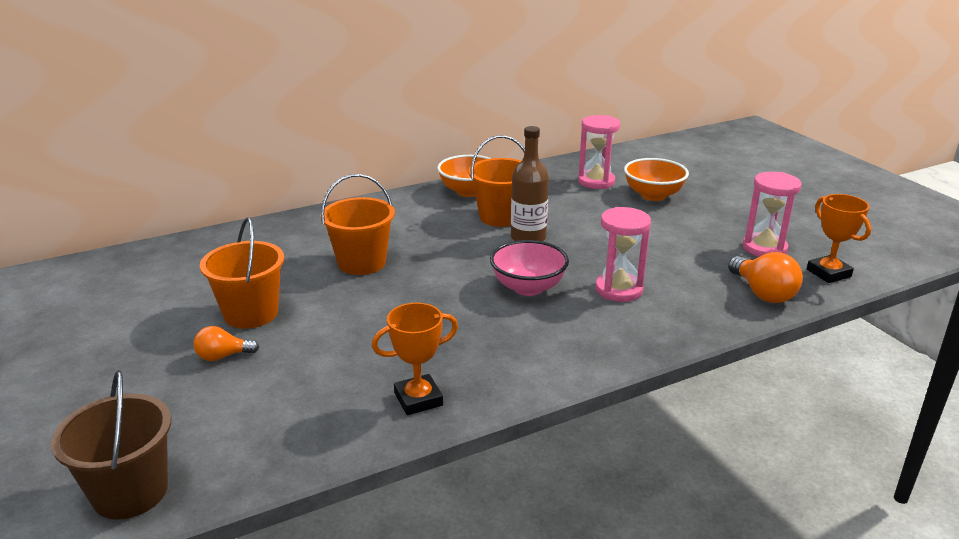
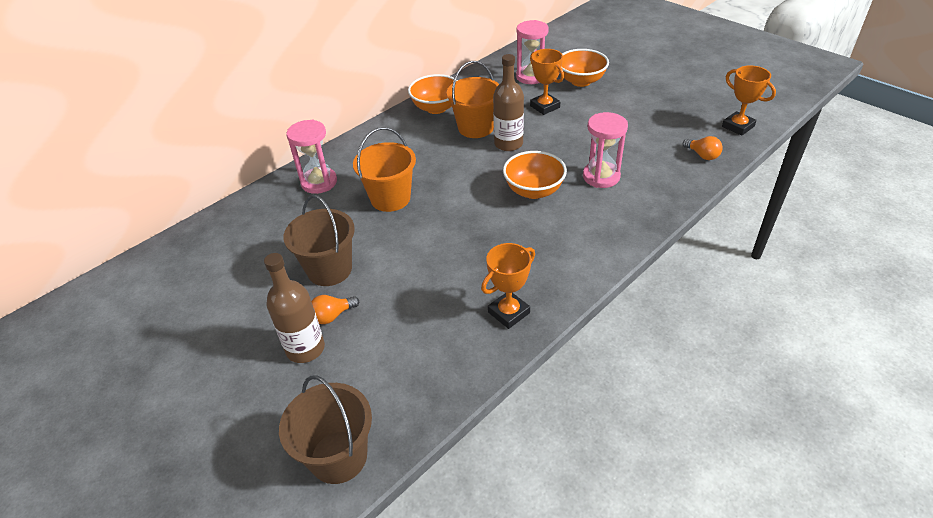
camera: 15 degrees left, 15 degrees up
orange bucket [200,218,284,329] -> brown bucket [283,195,355,286]
pink bowl [490,240,569,296] -> orange bowl [503,151,567,199]
orange light bulb [728,252,803,303] -> orange light bulb [683,136,723,160], size x0.62
pink hourglass [743,172,802,257] -> pink hourglass moved to [286,120,337,194]
none -> brown bottle [264,253,325,363]
none -> orange trophy [530,49,564,115]

